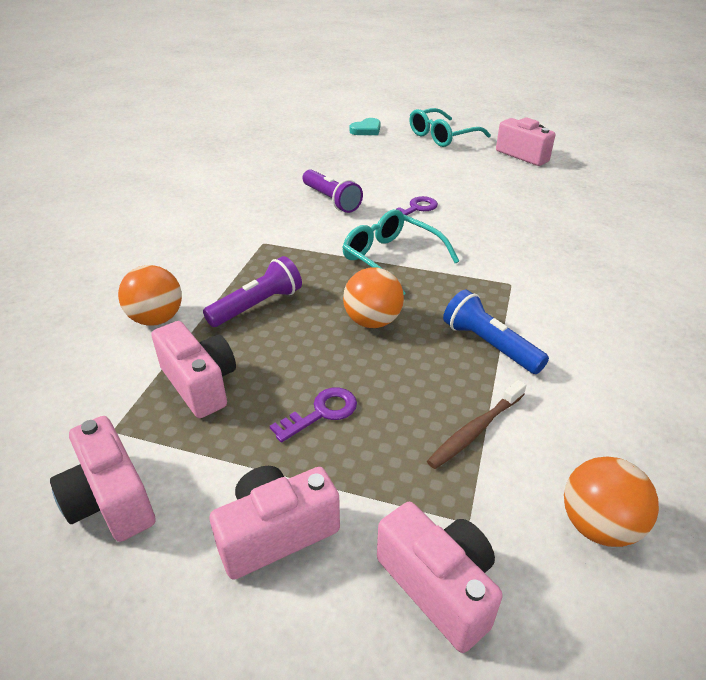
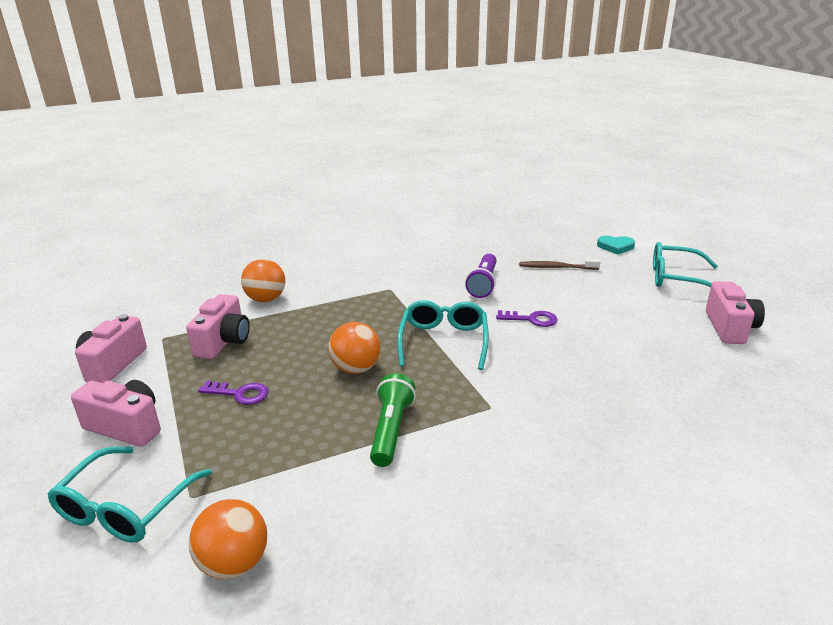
camera: 50 degrees right, 10 degrees down
purple flashlight [203,256,302,327] -> none
pink camera [377,502,503,653] -> turquoise glasses [47,447,212,542]
brown toothbrush [427,380,527,469] -> brown toothbrush moved to [519,259,600,270]
blue flashlight [443,290,549,374] -> green flashlight [370,373,416,467]

